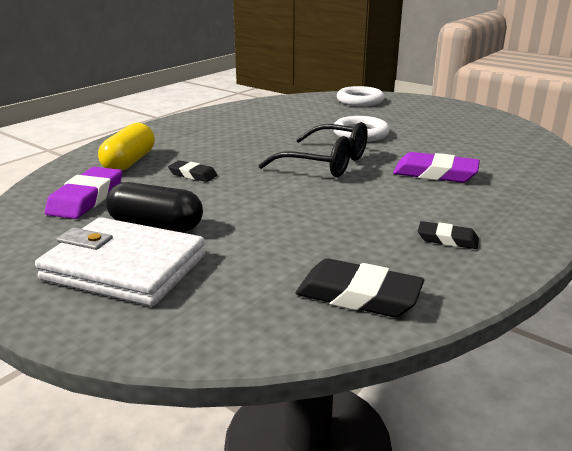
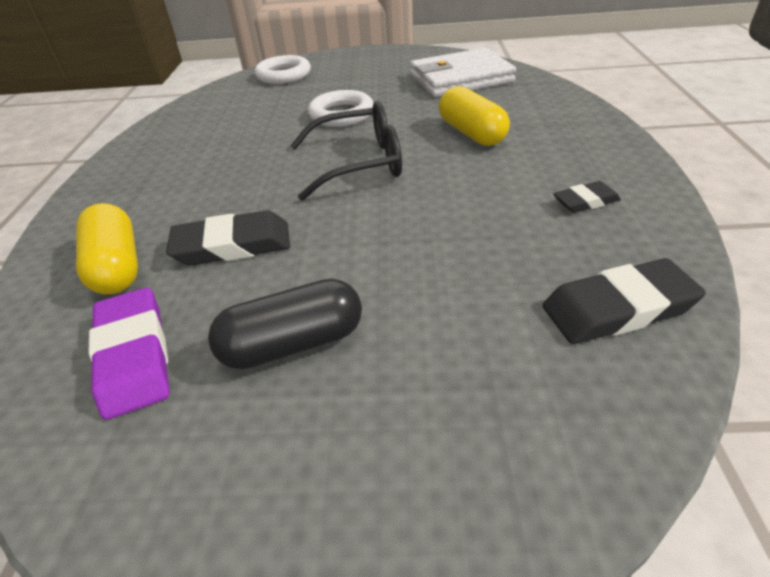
camera: 35 degrees left, 15 degrees up
white wallet [35,217,206,306] -> white wallet moved to [410,48,516,97]
black eraser [168,160,217,182] -> black eraser [166,210,290,266], size x1.72
purple eraser [393,152,480,183] -> yellow capsule [439,86,510,146]

